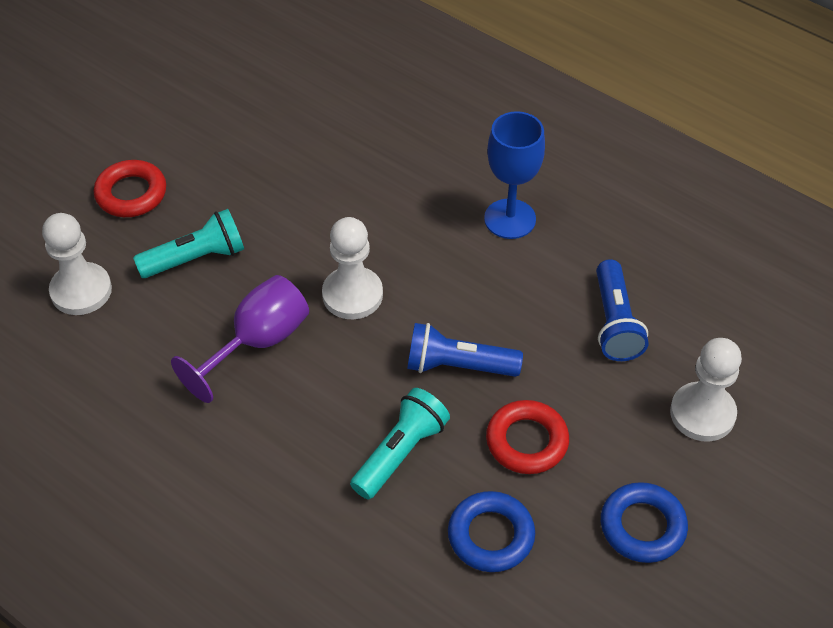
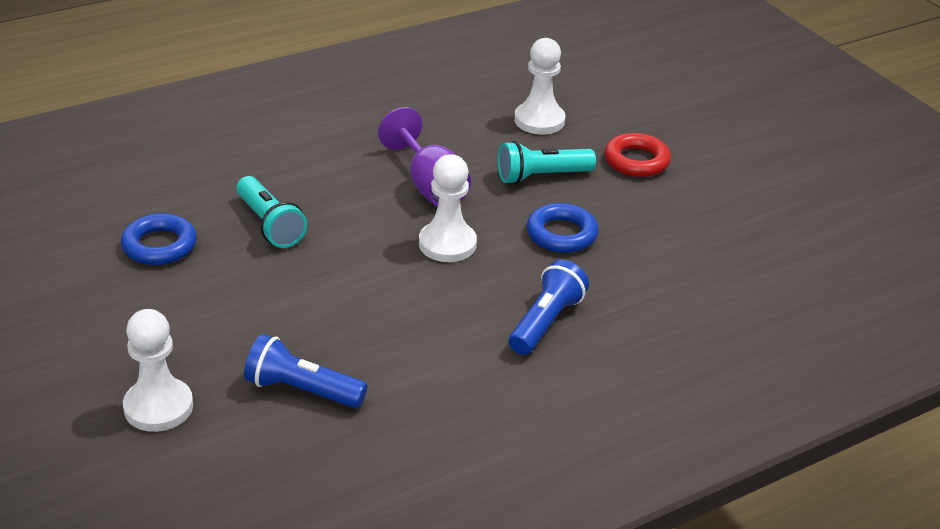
camera: 110 degrees right, 15 degrees down
turquoise flashlight [133,209,244,278] -> turquoise flashlight turned 75 degrees clockwise [498,141,596,184]
blue flashlight [407,323,523,377] -> blue flashlight moved to [509,260,589,355]
blue goblet [484,111,545,239] -> none
red ring [486,400,569,474] -> none
blue ring [601,482,688,563] -> blue ring moved to [527,203,598,253]

